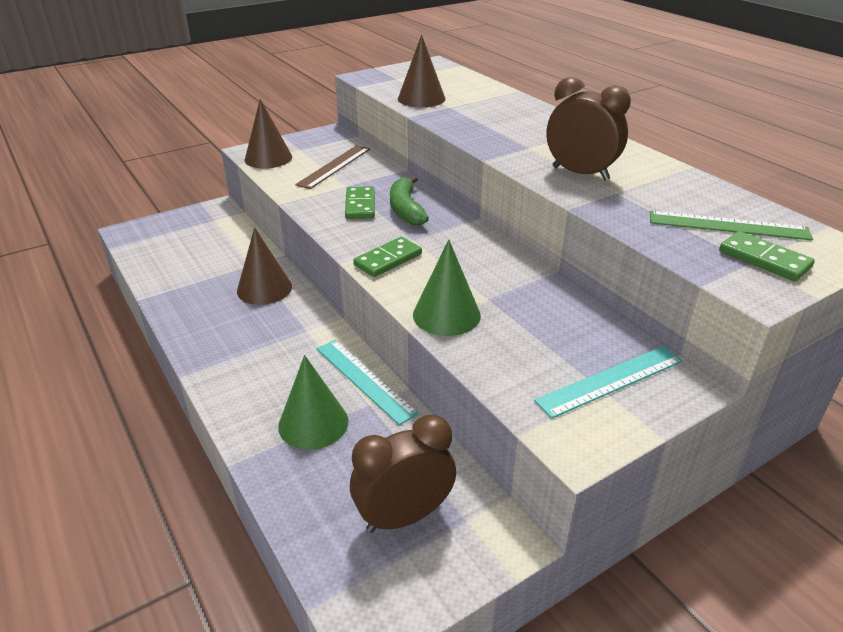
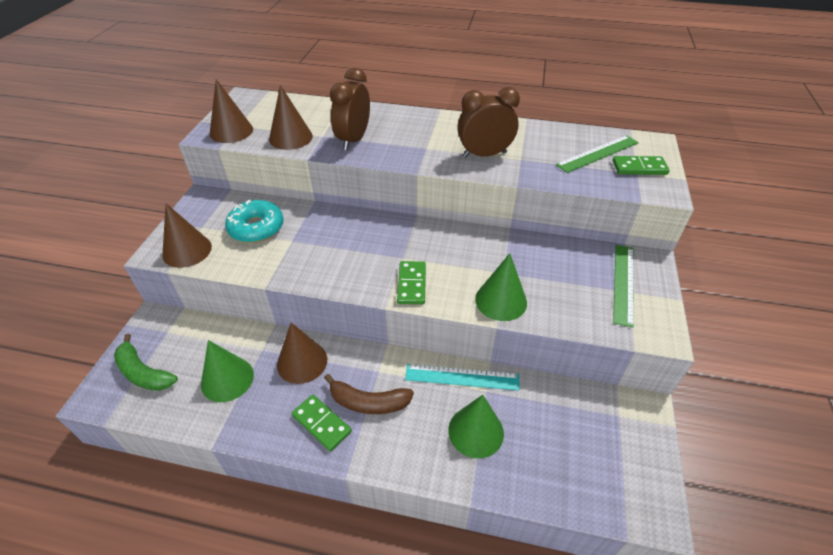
camera: 45 degrees left, 10 degrees up
brown ruler [295,145,370,189] -> turquoise donut [225,200,284,243]
green domino [345,186,375,219] -> green domino moved to [292,394,352,451]
brown clock [350,415,456,533] -> brown clock moved to [330,68,370,150]
green banana [390,175,429,225] -> green banana moved to [114,334,178,391]
turquoise ruler [534,346,683,419] -> green ruler [613,245,634,327]
none -> green cone [201,340,254,402]
none -> brown cone [210,79,253,143]
none -> brown banana [324,374,414,414]

